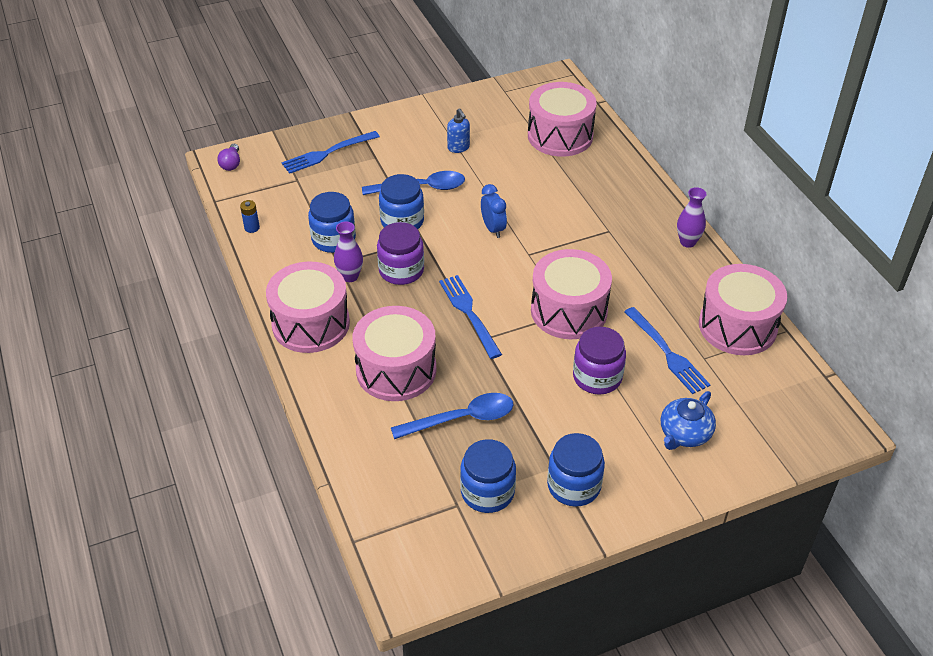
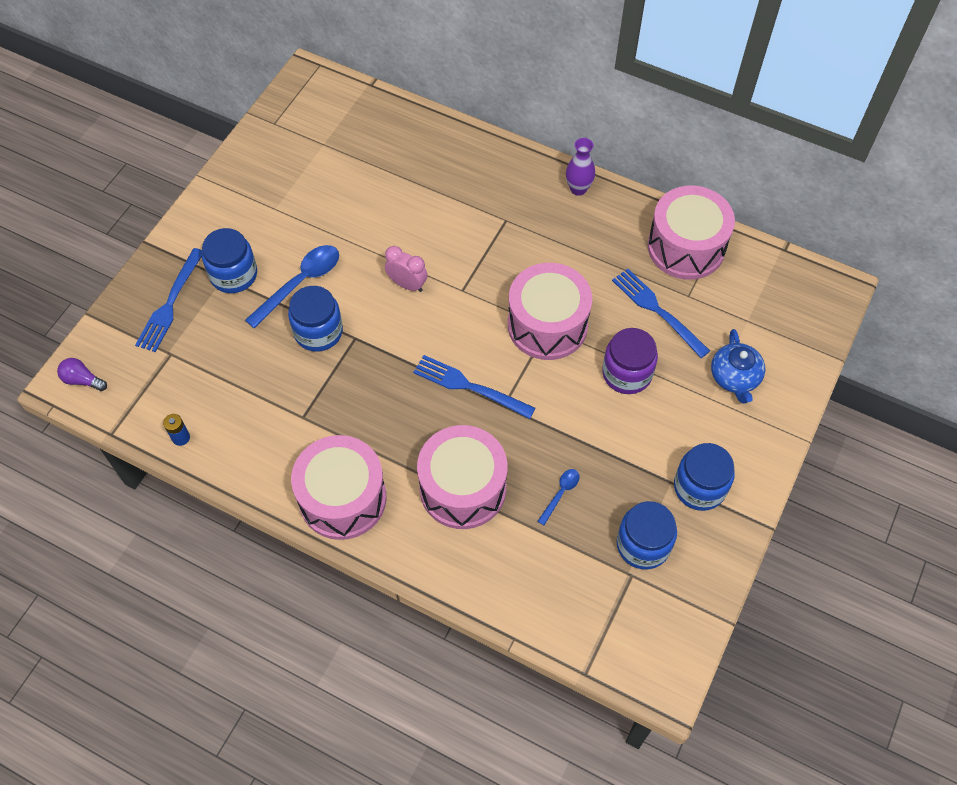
camera: 40 degrees left, 15 degrees up
purple light bulb [217,144,240,171] -> purple light bulb turned 150 degrees clockwise [57,358,107,391]
blue jar [308,192,356,253] -> blue jar moved to [202,228,257,293]
purple vase [334,221,363,282] -> none
purple jar [377,222,424,285] -> none
blue spoon [391,393,514,439] -> blue spoon [538,469,580,525], size x0.51
blue soap dispenser [447,108,470,153] -> none
blue clock [481,184,507,238] -> pink clock [385,246,428,292]
pink drum [528,82,597,157] -> none
blue fork [624,307,710,394] -> blue fork turned 150 degrees counterclockwise [612,269,710,358]

